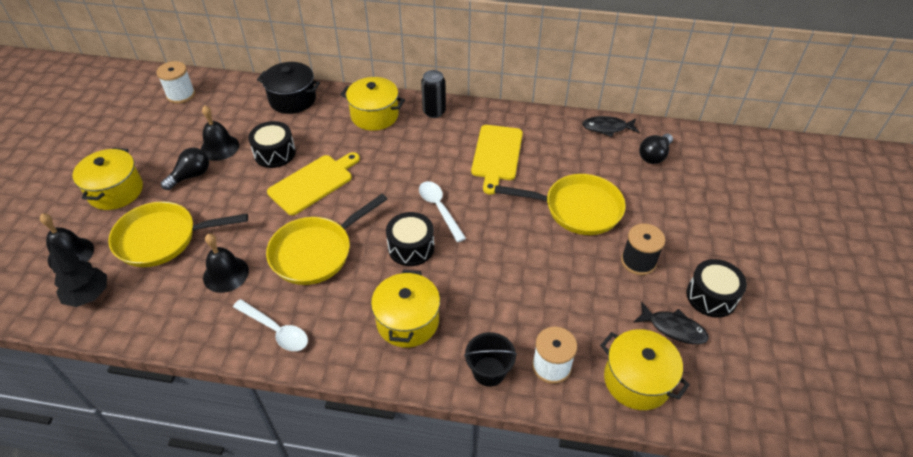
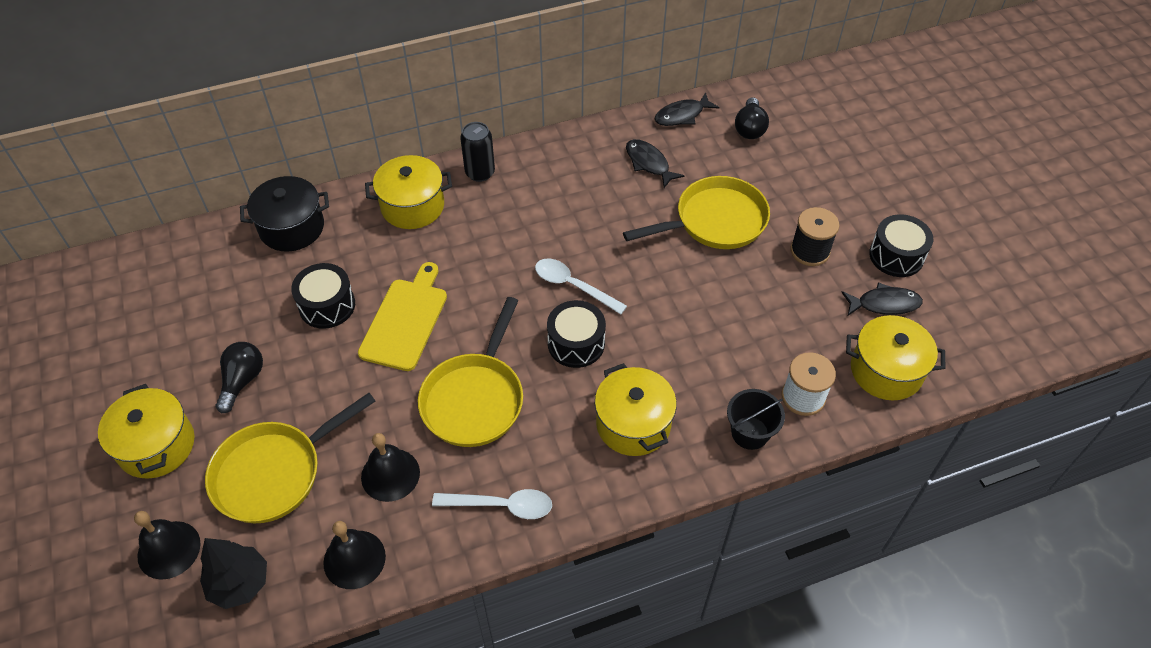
camera: 30 degrees left, 5 degrees up
white spool [157,61,195,104] -> none
black bell [201,105,239,161] -> black bell moved to [323,521,386,589]
yellow cutting board [471,125,523,194] -> none
none -> black fish [626,139,685,188]

